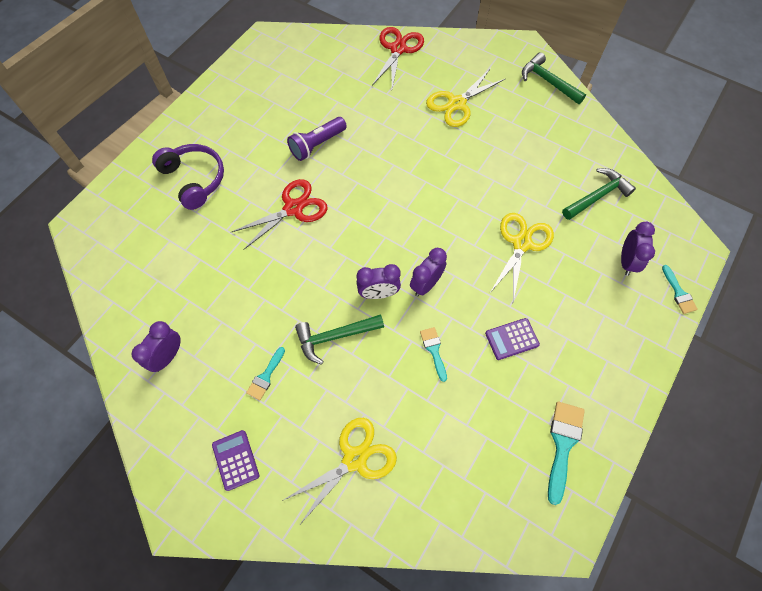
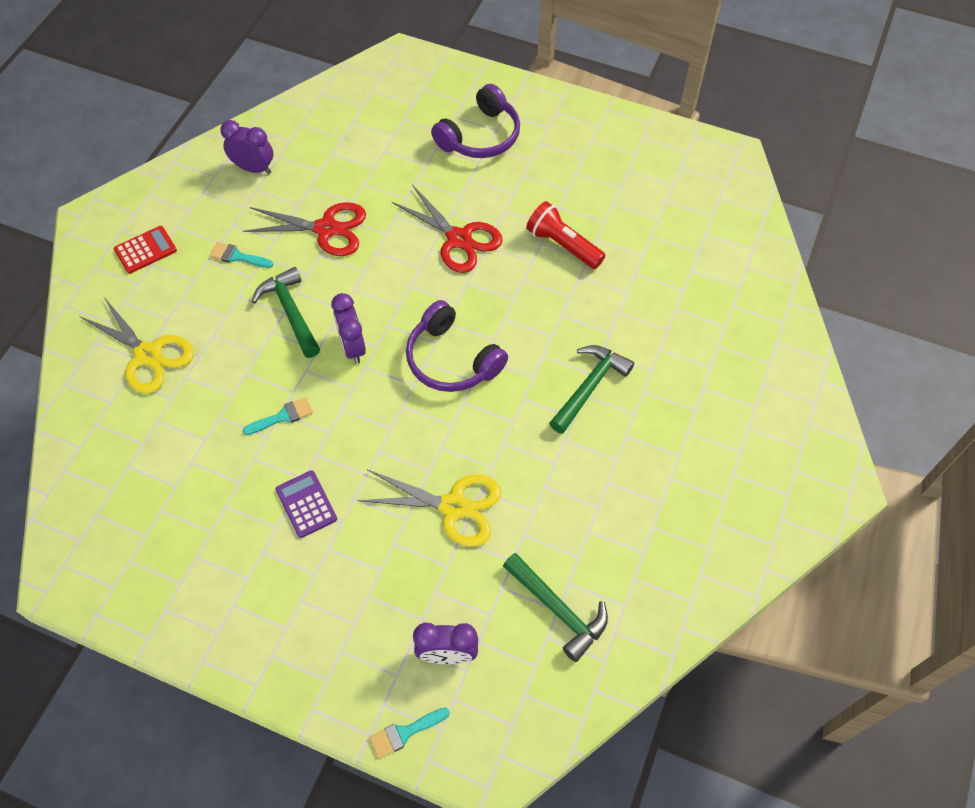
camera: 80 degrees right, 5 degrees down
purple calculator [212,430,259,491] -> red calculator [114,226,177,274]
purple flashlight [287,117,347,161] -> red flashlight [526,201,605,269]
red scissors [372,27,424,89] -> red scissors moved to [243,202,366,256]
purple clock [410,248,447,297] -> none
yellow scissors [426,68,505,127] -> none
green hammer [522,52,586,104] -> green hammer moved to [549,345,634,434]
turquoise brush [548,402,585,505] -> none
none -> purple headphones [406,300,508,392]

